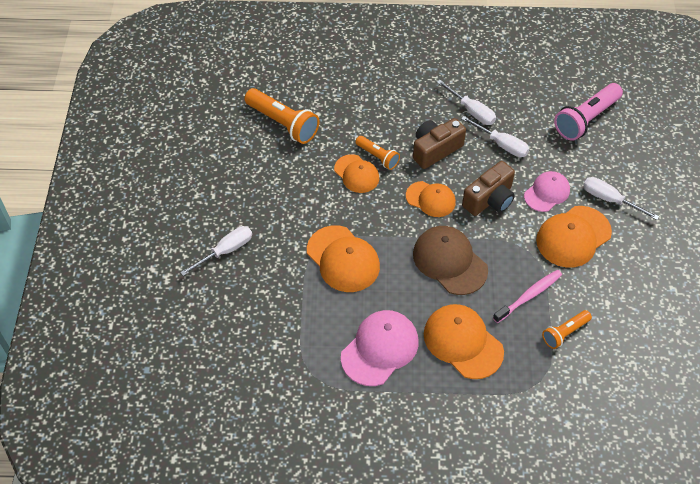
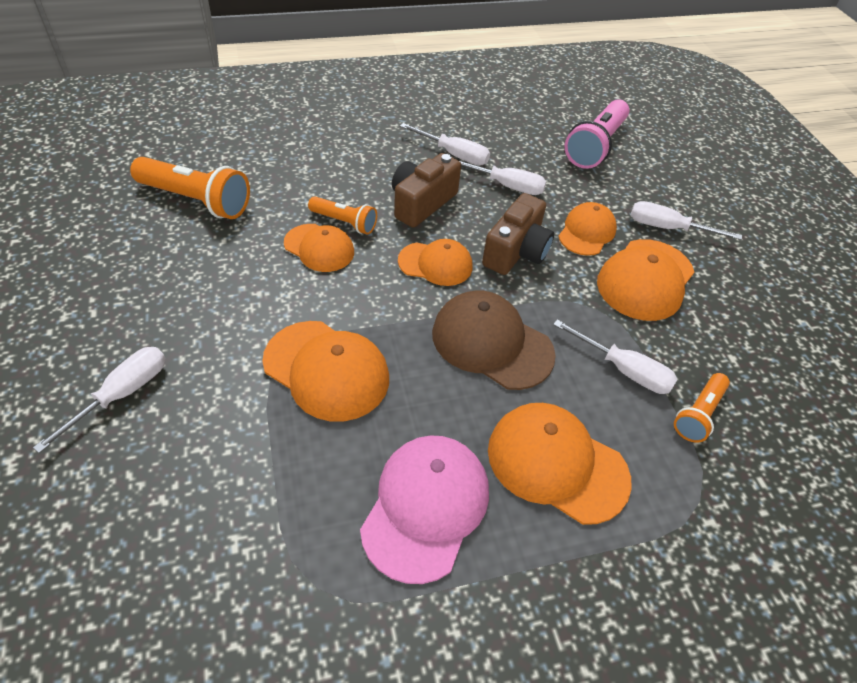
camera: 20 degrees left, 5 degrees down
pink toothbrush [493,270,562,323] -> white screwdriver [553,320,678,394]
pink cap [524,171,570,212] -> orange cap [558,202,617,256]

